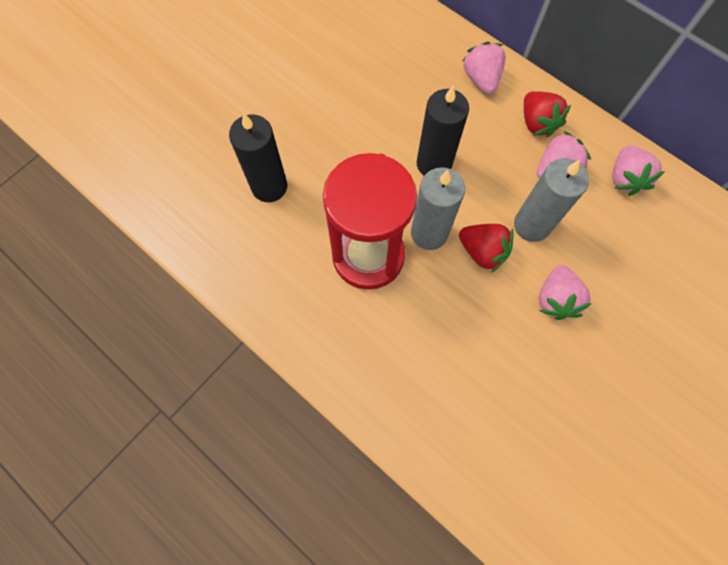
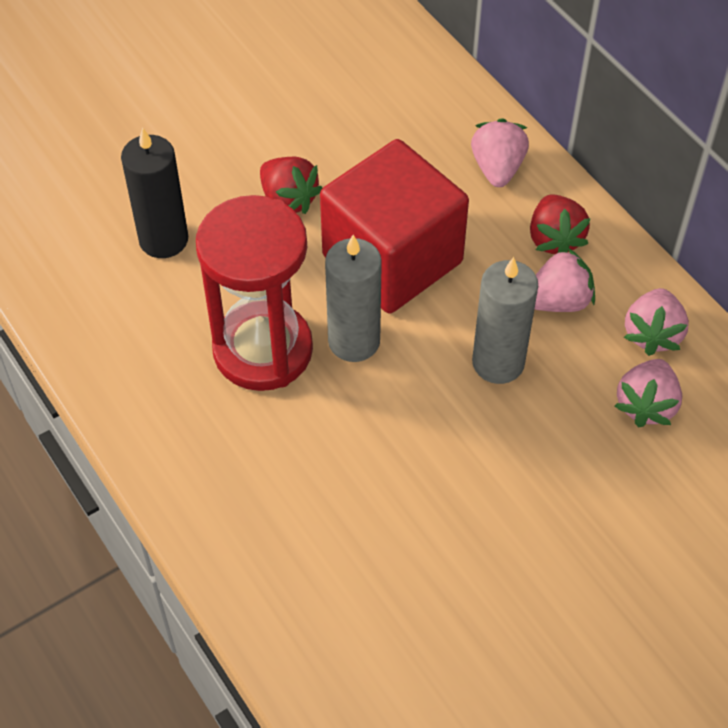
camera: 15 degrees right, 15 degrees down
black candle [417,86,469,175] -> red cube [320,139,469,314]
red strawberry [459,224,514,273] -> red strawberry moved to [260,157,322,214]
pink strawberry [539,265,592,320] -> pink strawberry moved to [615,359,682,427]

